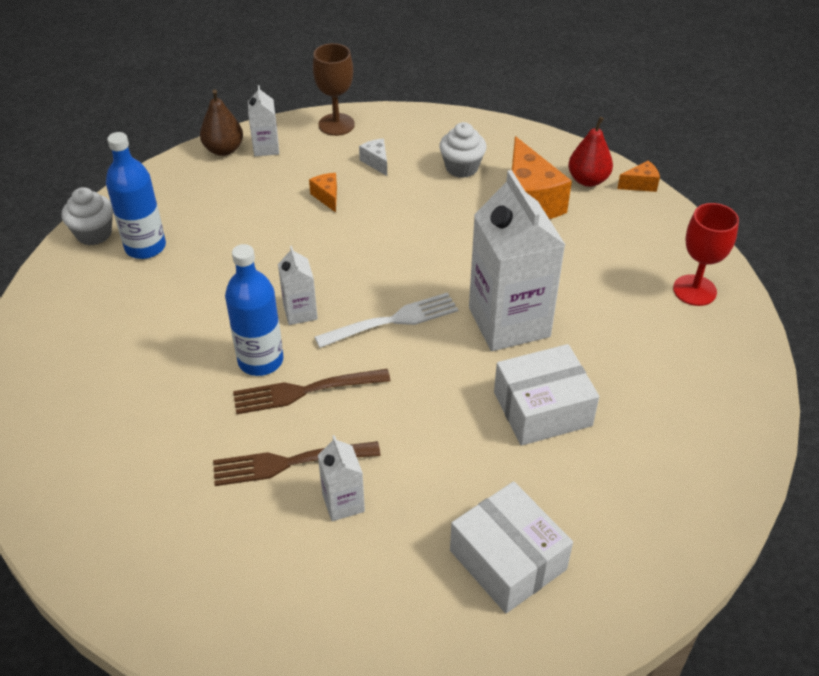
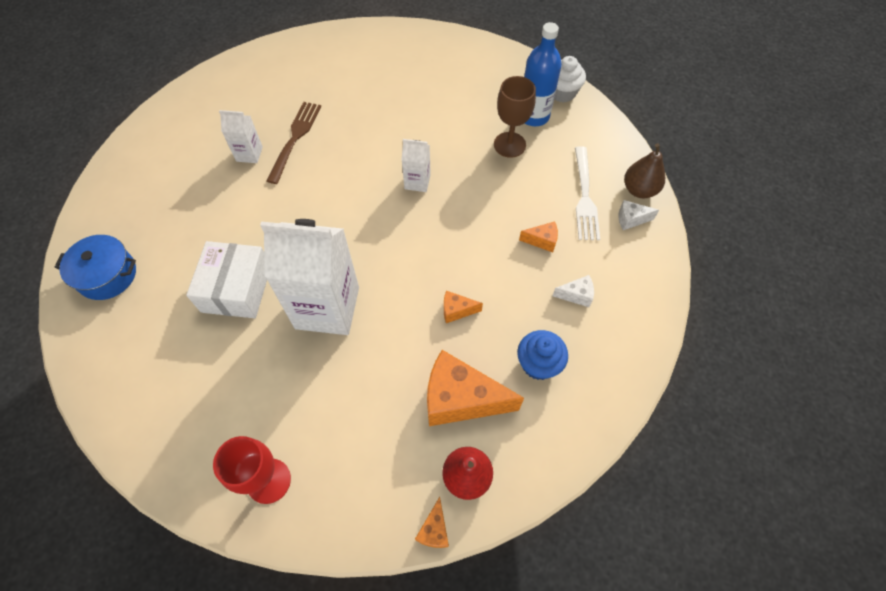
camera: 115 degrees right, 15 degrees up
blue bottle [225,244,283,376] -> none
brown fork [233,369,391,414] -> none
white carton [248,85,279,156] -> white cheese [619,200,659,230]
brown goblet [313,43,355,136] -> brown goblet moved to [494,76,536,158]
white fork [315,292,458,348] -> white fork moved to [575,146,600,240]
white cupcake [439,122,487,178] -> blue cupcake [517,330,568,380]
white box [450,482,573,613] -> none
none -> blue pot [55,235,136,300]
none -> orange cheese [444,291,483,323]

